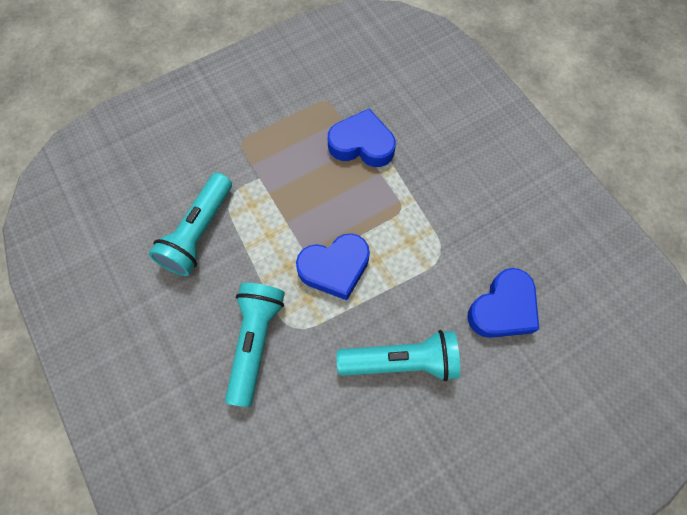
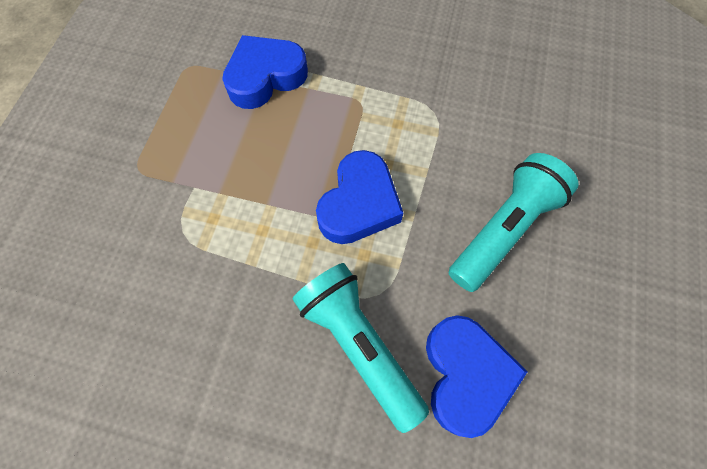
camera: 45 degrees left, 0 degrees up
turquoise flashlight [149,173,232,276] -> none
blue heart [467,268,539,338] -> blue heart moved to [426,315,527,438]

